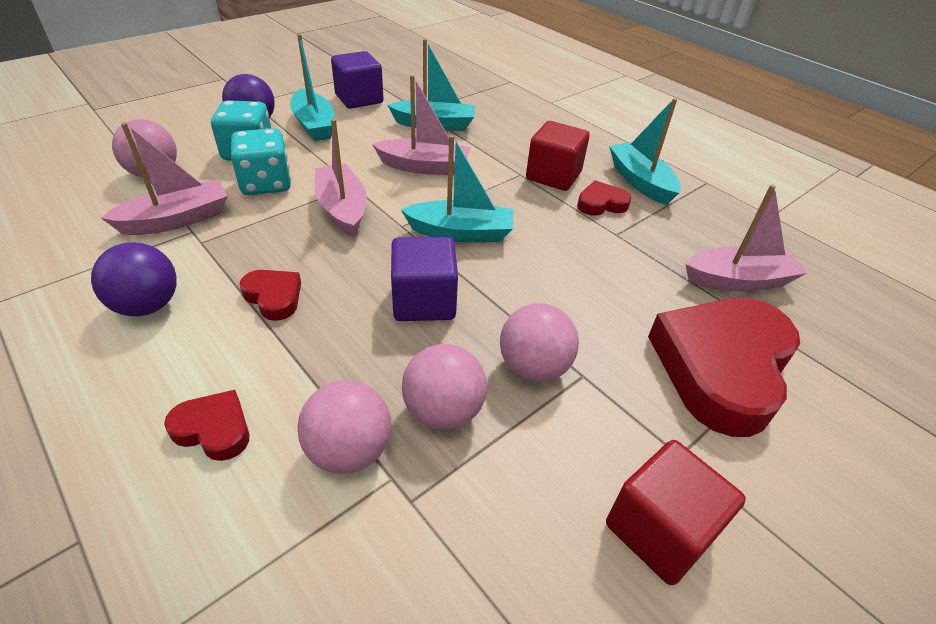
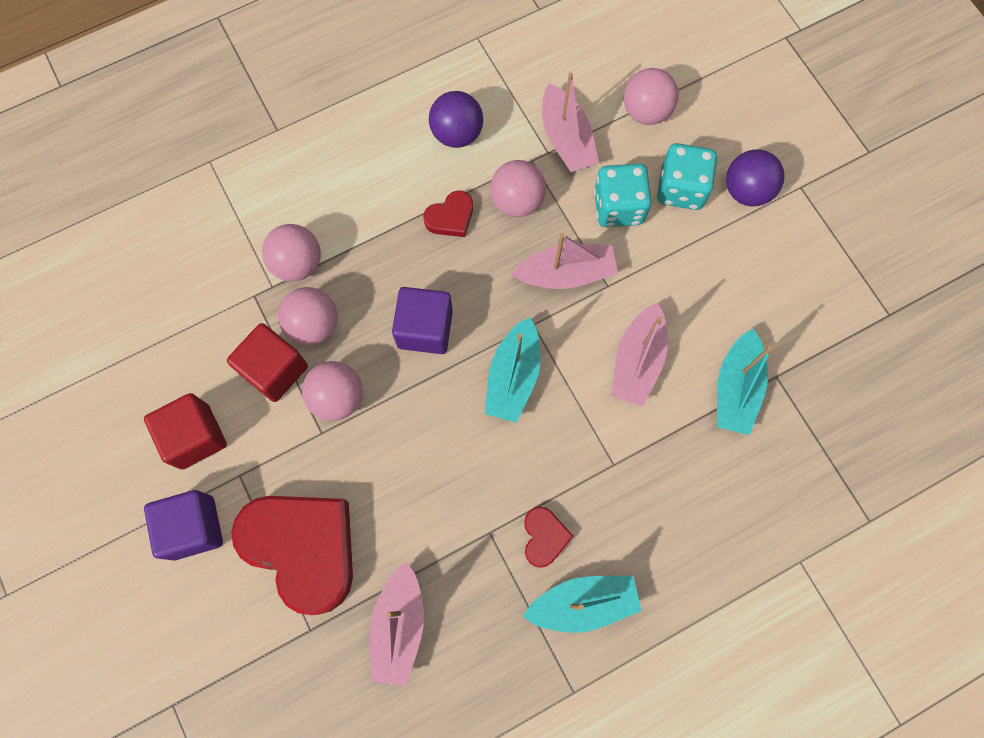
camera: 105 degrees right, 30 degrees up
red heart [164,390,249,461] -> none
turquoise boat [290,34,335,141] -> none
purple cube [331,51,383,109] -> purple cube moved to [144,490,223,560]
red cube [526,121,590,191] -> red cube moved to [227,323,308,402]
none -> pink ball [490,160,546,217]

